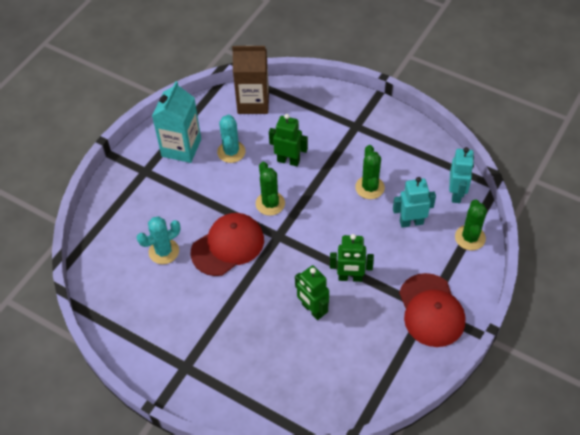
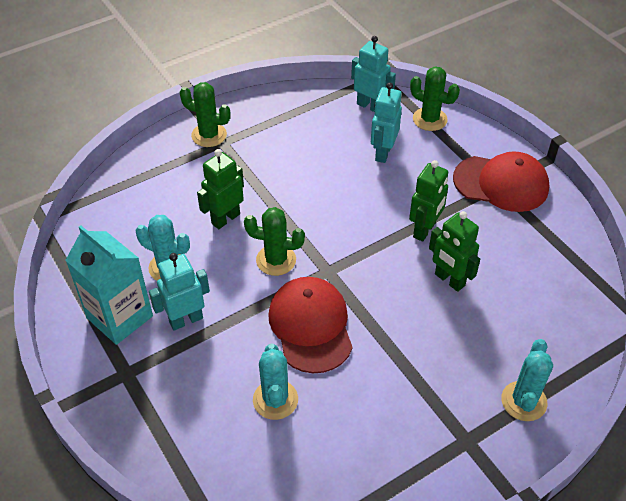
camera: 65 degrees left, 5 degrees down
brown carton [232,46,269,114] -> none
green robot [295,265,329,320] -> green robot turned 60 degrees clockwise [429,211,480,292]
green cactus [355,145,385,199] -> green cactus moved to [180,82,231,147]
none -> turquoise robot [149,253,210,331]
none -> turquoise cactus [501,339,553,421]

